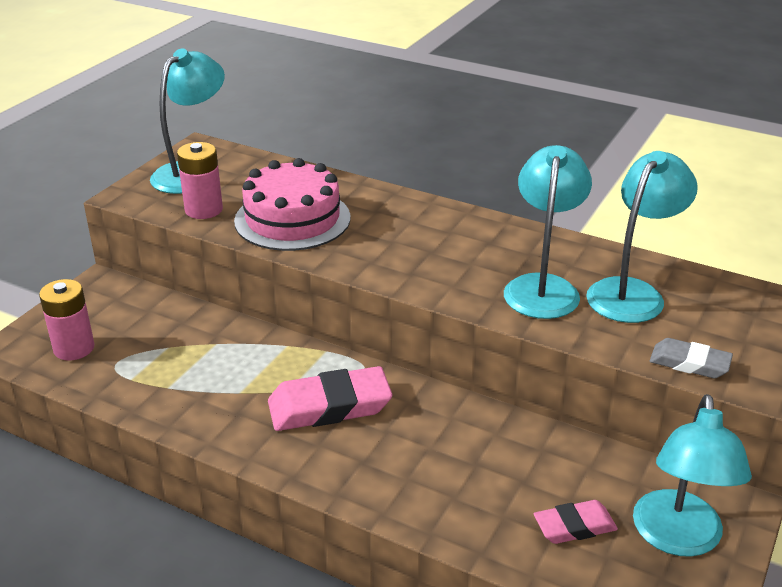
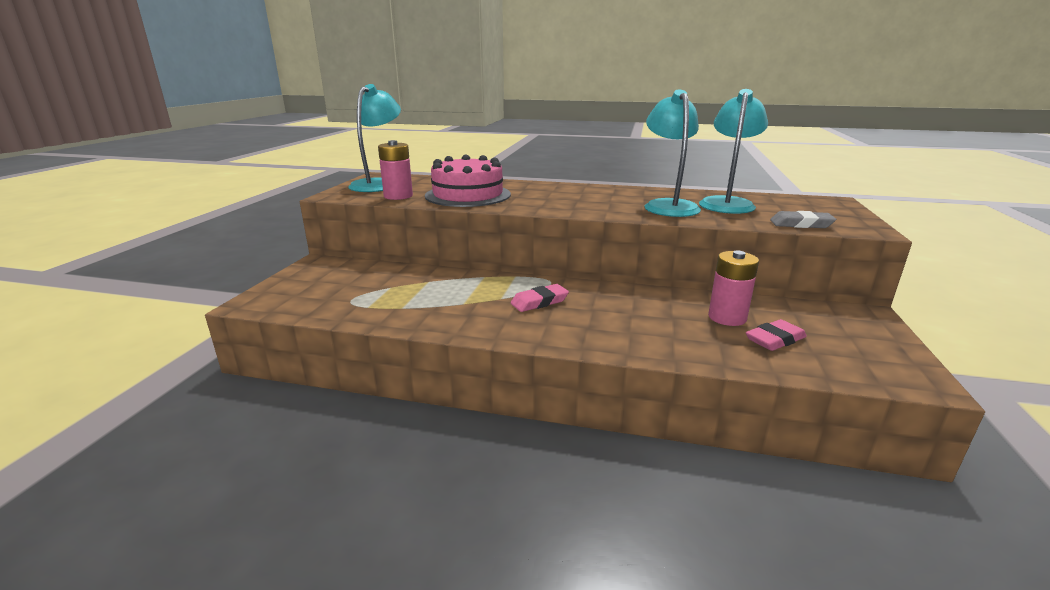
camera: 15 degrees left, 10 degrees down
pink battery [39,279,94,361] -> pink battery moved to [708,250,759,326]
pink eraser [268,366,392,431] -> pink eraser [511,284,569,312], size x0.58
turquoise lamp [633,394,752,557] -> none

